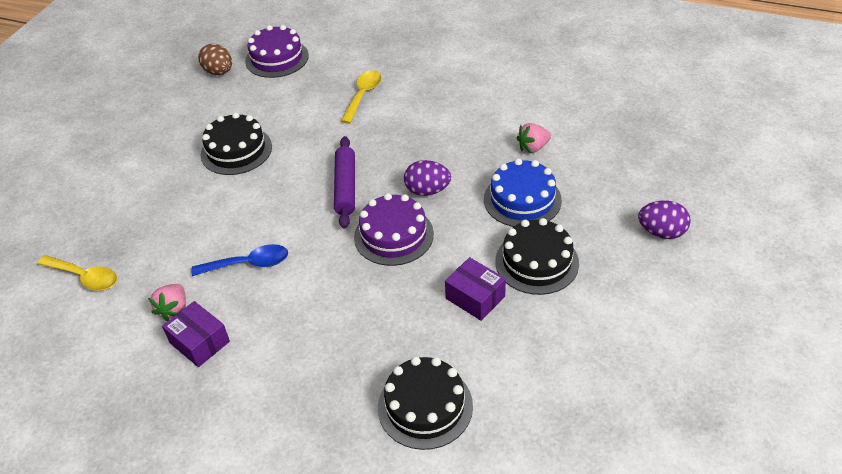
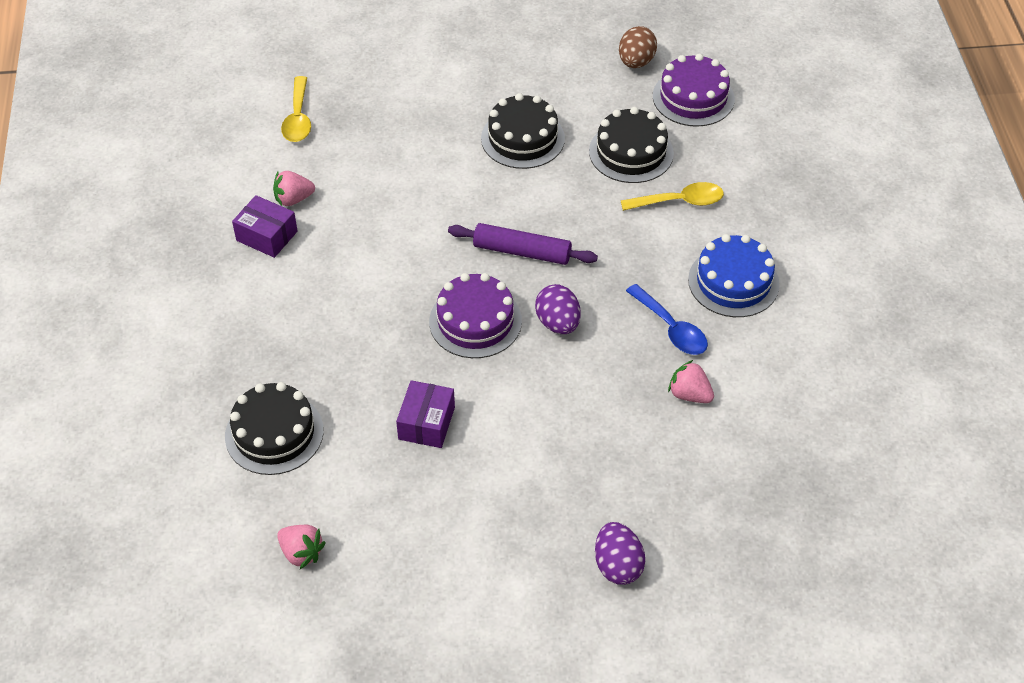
camera: 60 degrees right, 5 degrees up
purple box [162,301,230,367] -> purple box turned 75 degrees counterclockwise [232,195,297,258]
blue spoon [191,244,288,276] -> blue spoon moved to [626,284,708,355]
purple rolling pin [334,136,355,228] -> purple rolling pin turned 45 degrees clockwise [448,223,598,265]
blue cake [484,158,562,227] -> blue cake moved to [688,234,780,317]
black cake [495,218,579,295] -> black cake moved to [589,107,674,183]
none -> pink strawberry [277,525,326,569]

